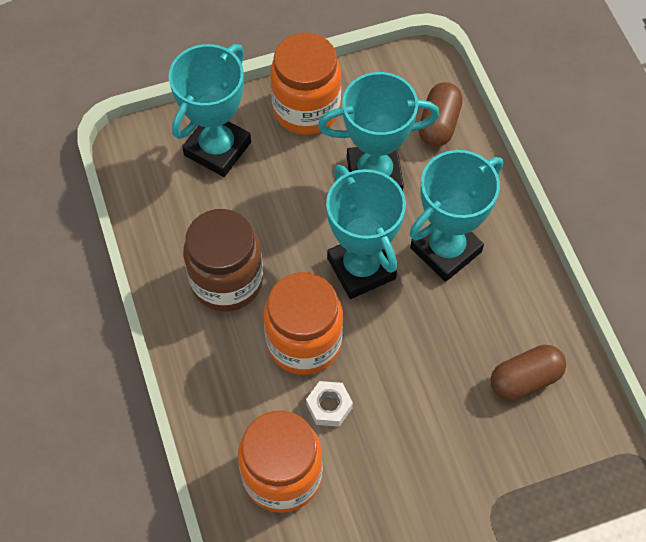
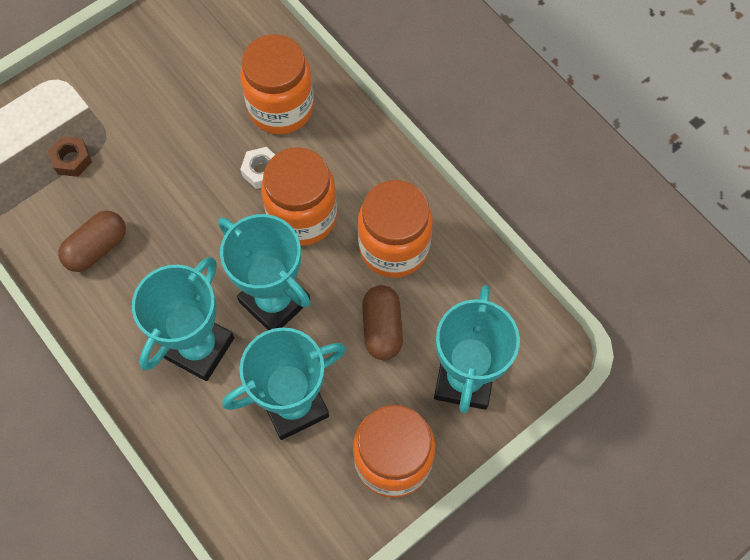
camera: 160 degrees right, 5 degrees up
brown jar [183,209,263,312] -> orange jar [358,180,433,278]
brown capsule [419,82,463,147] -> brown capsule moved to [362,285,403,360]
none -> brown nut [48,136,92,177]

